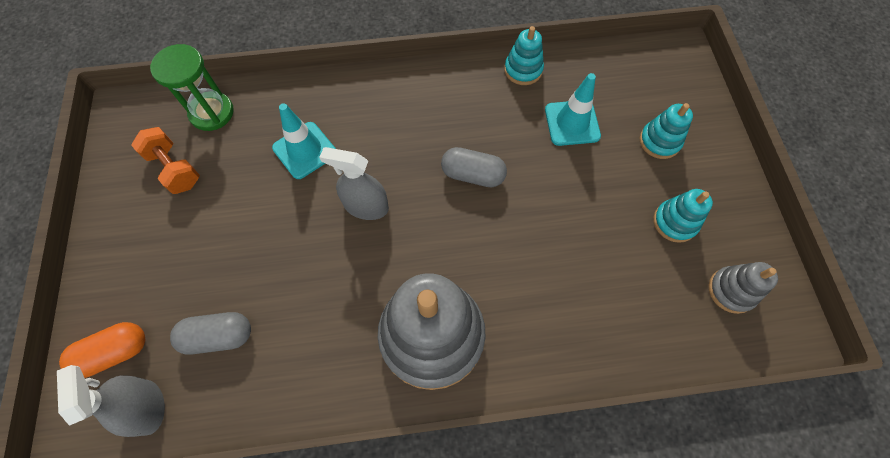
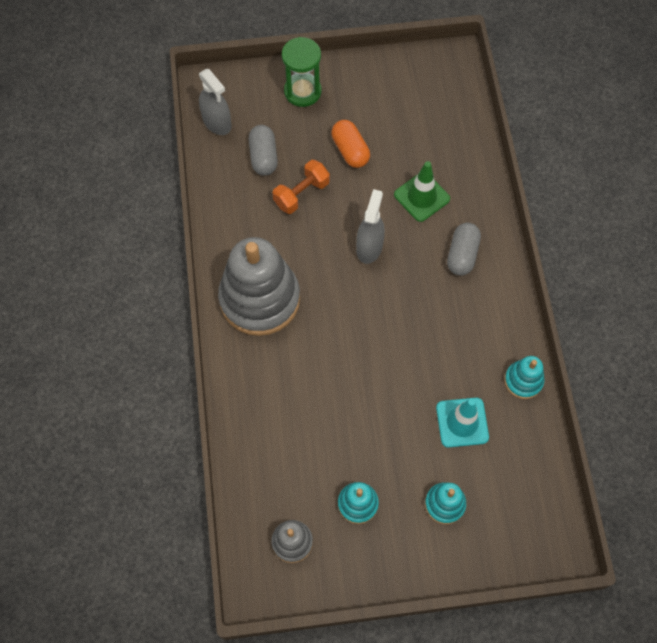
camera: 90 degrees right, 0 degrees up
grey spray bottle [57,365,165,437] -> grey spray bottle turned 75 degrees clockwise [199,69,232,135]
orange capsule [59,322,145,378] -> orange capsule moved to [331,120,370,168]
orange dumbbell [131,127,200,194] -> orange dumbbell moved to [273,160,330,214]
green hourglass [150,44,234,131] -> green hourglass moved to [282,37,321,107]
turquoise traffic cone [272,103,336,179] -> green traffic cone [394,161,450,222]
grey capsule [441,147,507,187] -> grey capsule moved to [447,223,481,276]

